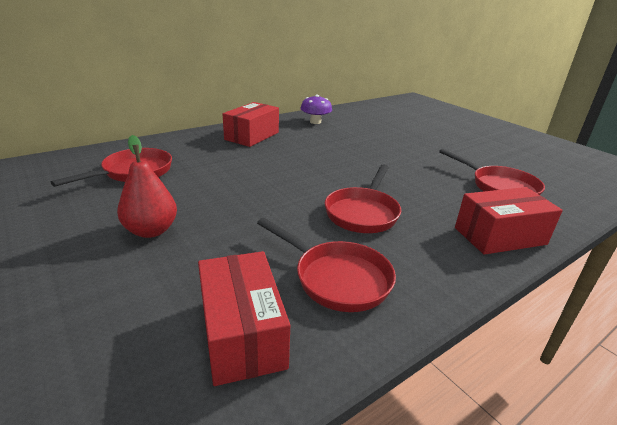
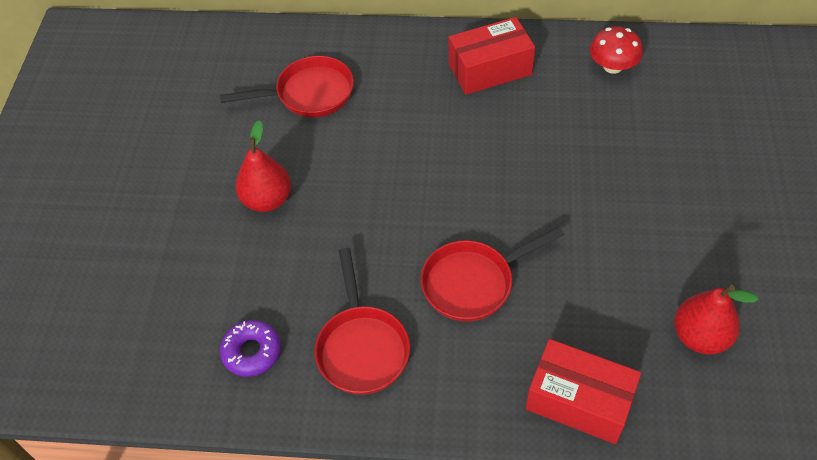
camera: 45 degrees right, 25 degrees up
red box [198,251,290,386] -> purple donut [220,320,281,377]
purple mushroom [300,95,332,124] -> red mushroom [590,26,643,74]
red pan [439,149,545,195] -> red pear [674,285,759,355]

